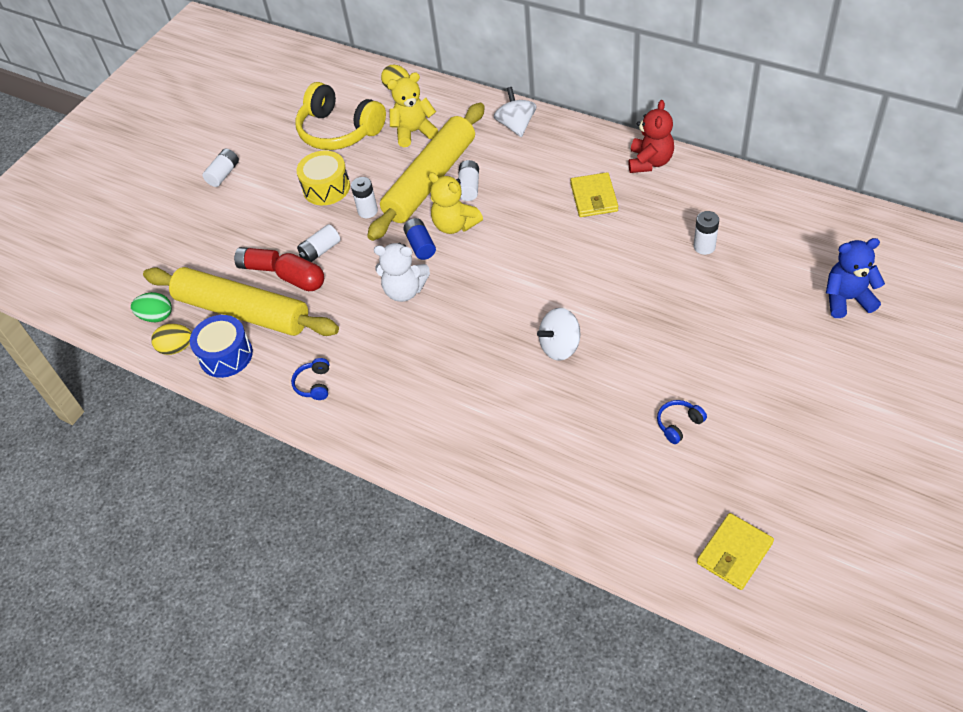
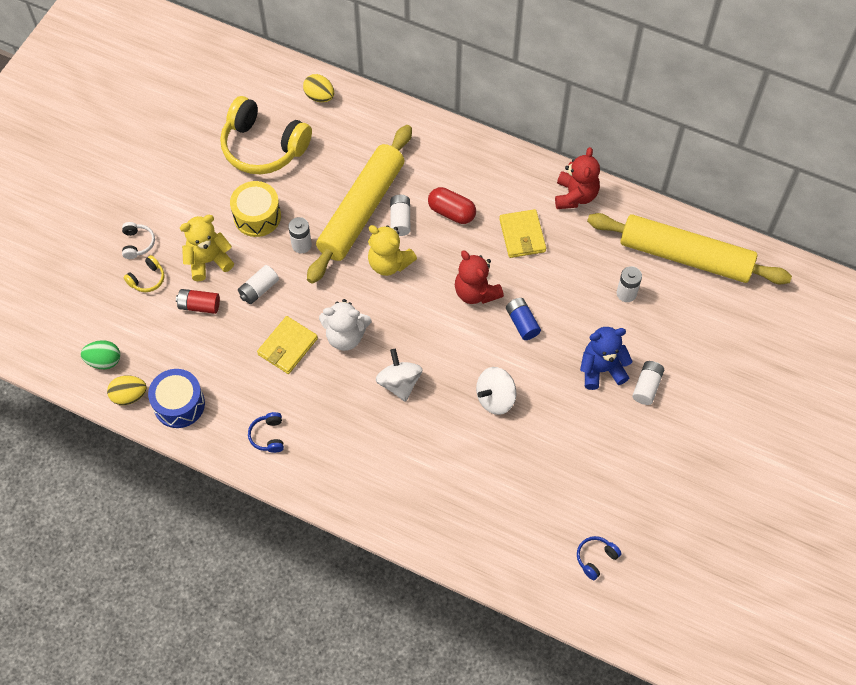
camera: 10 degrees left, 10 degrees up
yellow rolling pin [143,267,339,336] -> yellow rolling pin moved to [587,213,792,284]
white battery [203,149,239,187] -> white battery moved to [632,361,664,405]
red capsule [274,253,324,291] -> red capsule moved to [428,187,476,224]
yellow teddy bear [387,72,438,147] -> yellow teddy bear moved to [180,215,234,281]
blue battery [403,218,436,260] -> blue battery moved to [506,298,541,340]
white spinning top [494,87,537,137] -> white spinning top moved to [376,349,423,402]
blue headphones [657,400,707,444] -> blue headphones moved to [577,536,622,580]
yellow wallet [697,513,774,590] -> yellow wallet moved to [257,316,318,374]
blue teddy bear [826,238,885,318] -> blue teddy bear moved to [580,327,633,390]
none -> white headphones [122,222,155,259]
none -> yellow headphones [123,255,164,292]
none -> red teddy bear [455,250,504,304]

